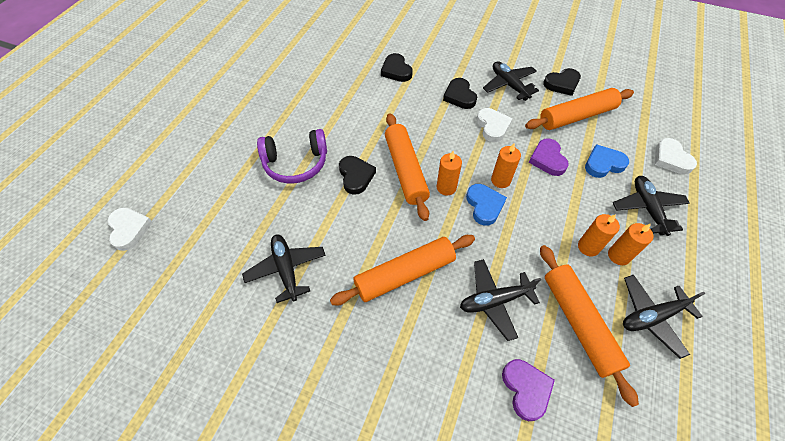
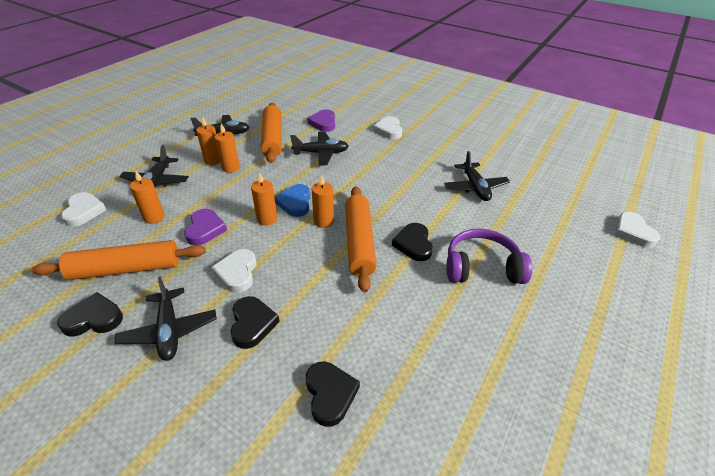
camera: 170 degrees left, 15 degrees down
orange rolling pin [330,235,475,305] -> none
blue heart [585,144,629,178] -> orange candle [130,171,165,224]
none -> white heart [373,116,402,139]

